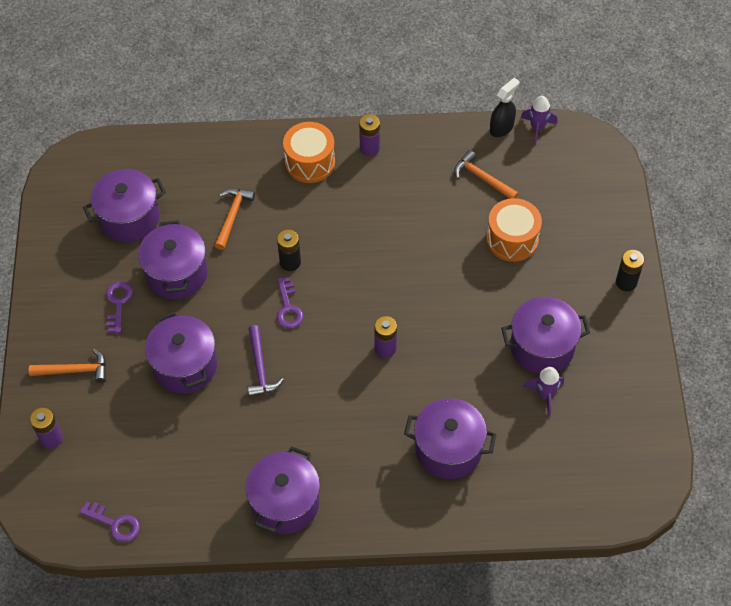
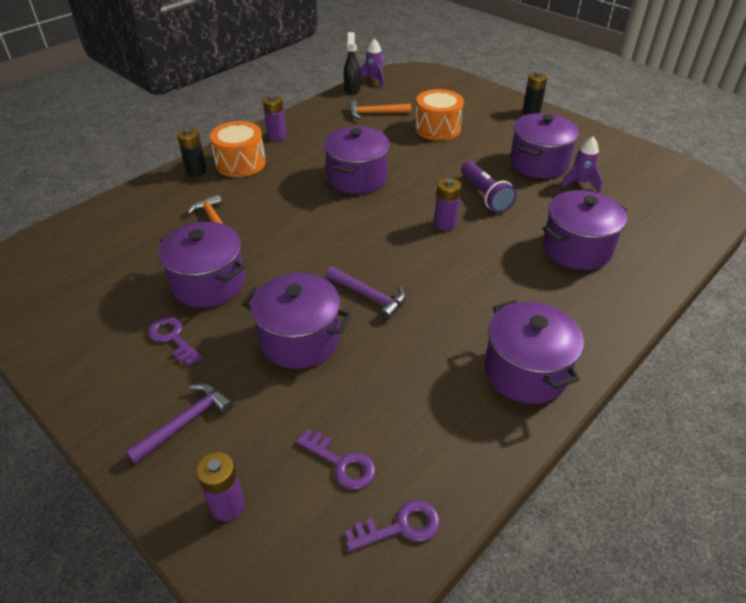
camera: 45 degrees left, 15 degrees down
orange hammer [29,349,106,383] -> purple hammer [125,384,233,464]
purple pot [83,169,166,242] -> purple pot moved to [323,126,390,194]
purple key [276,277,304,329] -> purple key moved to [296,430,375,489]
black battery [277,229,301,271] -> black battery moved to [177,128,207,177]
none -> purple flashlight [461,161,517,213]

